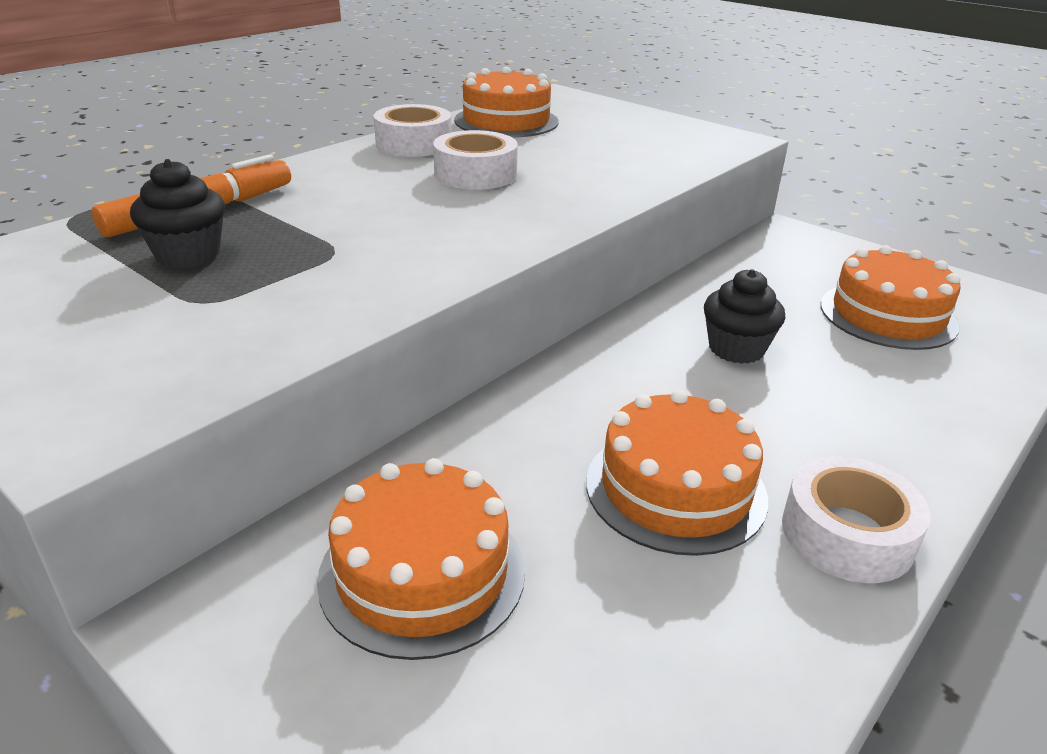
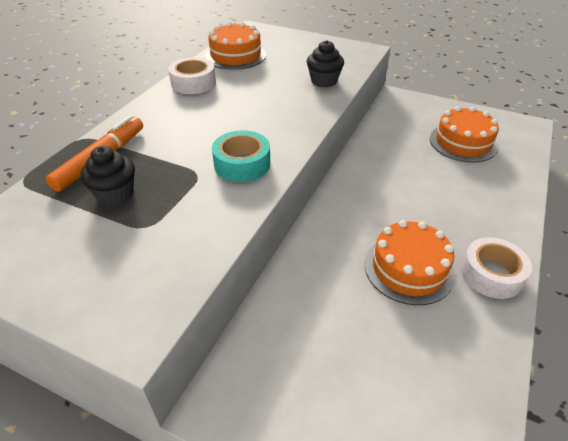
camera: 15 degrees left, 10 degrees up
orange cake [317,458,525,660] -> none
white tape [433,130,518,190] -> none
black cupcake [704,269,785,364] -> black cupcake moved to [307,40,344,88]
none -> turquoise tape [212,130,270,182]

